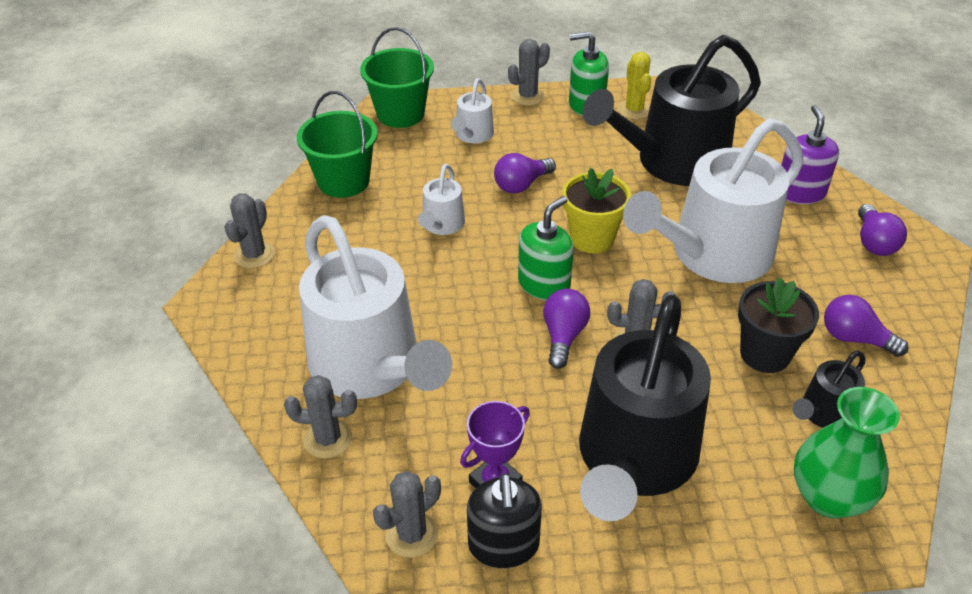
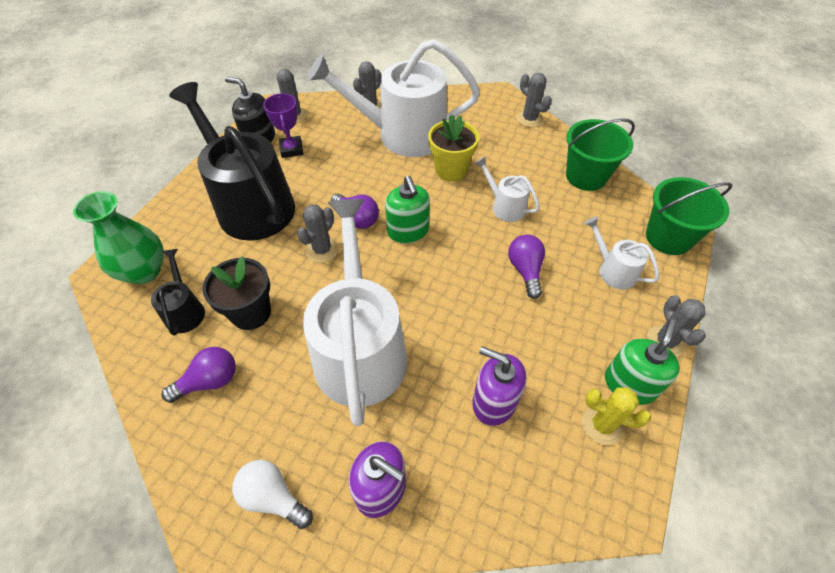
camera: 120 degrees right, 10 degrees up
yellow flower pot [562,168,631,254] -> yellow flower pot moved to [428,114,479,182]
black watering can [583,35,761,186] -> purple soap dispenser [472,346,526,426]
purple light bulb [858,204,907,256] -> white light bulb [232,460,313,529]

